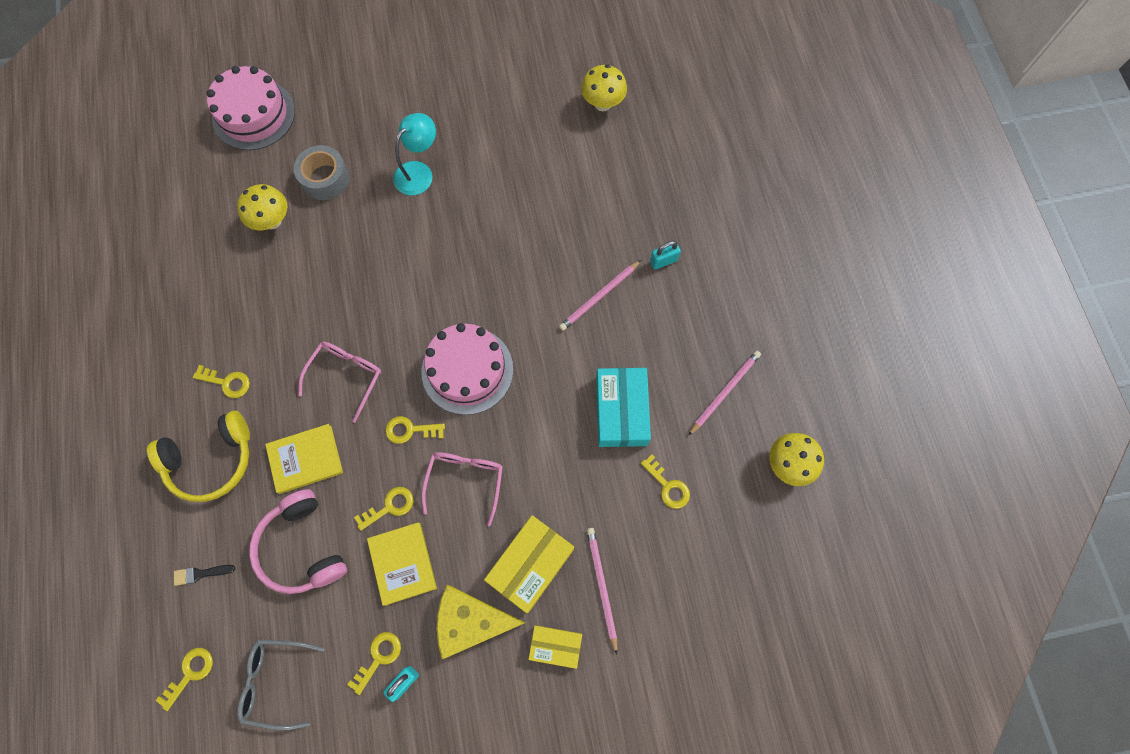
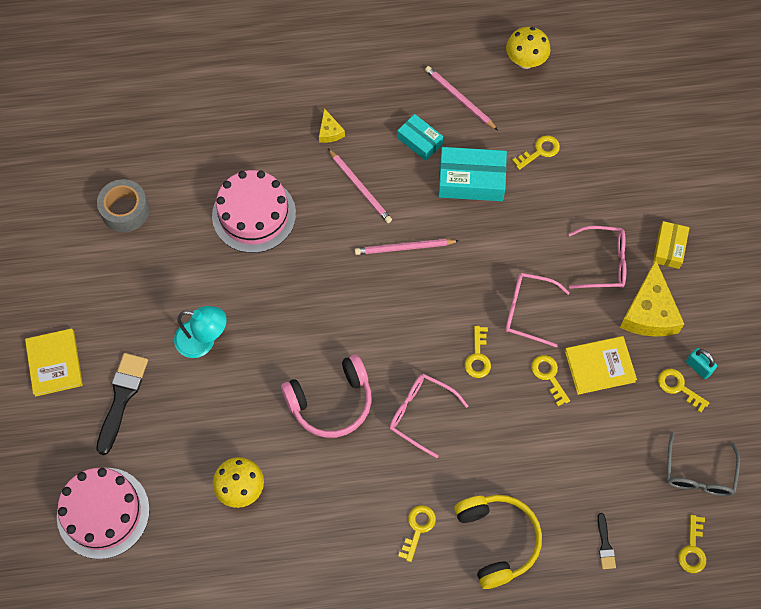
camera: 85 degrees left, 5 degrees down
yellow key [156,648,213,711] -> yellow key turned 120 degrees counterclockwise [678,515,706,573]
pink headphones [249,489,347,594] -> pink headphones moved to [281,355,372,438]
yellow book [265,424,343,494] -> yellow book moved to [25,328,83,397]
grey tape [294,145,350,200] -> grey tape moved to [97,179,149,232]
turquoise lamp [393,113,436,195] -> turquoise lamp turned 150 degrees clockwise [174,306,227,358]
pink cake [421,323,513,415] -> pink cake moved to [212,170,296,253]
yellow box [484,515,574,613] -> pink glasses [569,226,626,289]
yellow mushroom [581,65,627,111] -> none
pink pencil [587,528,617,655] -> pink pencil moved to [355,239,459,255]
turquoise padlock [650,241,681,270] -> yellow cheese [319,108,345,143]
none -> black brush [96,353,148,455]
none -> turquoise box [397,114,443,161]

